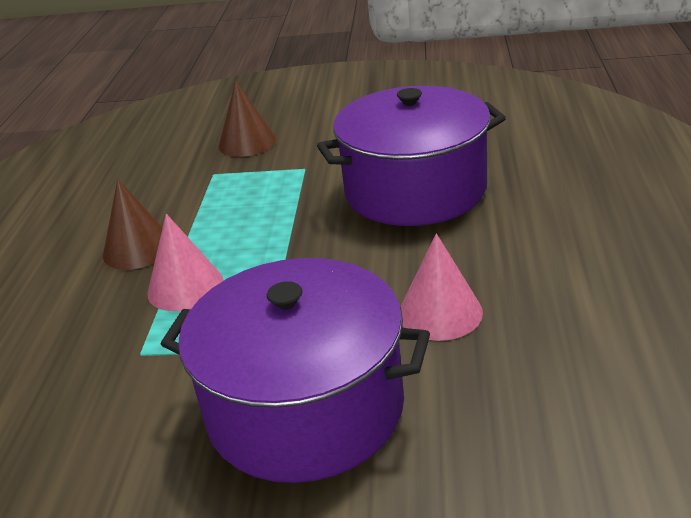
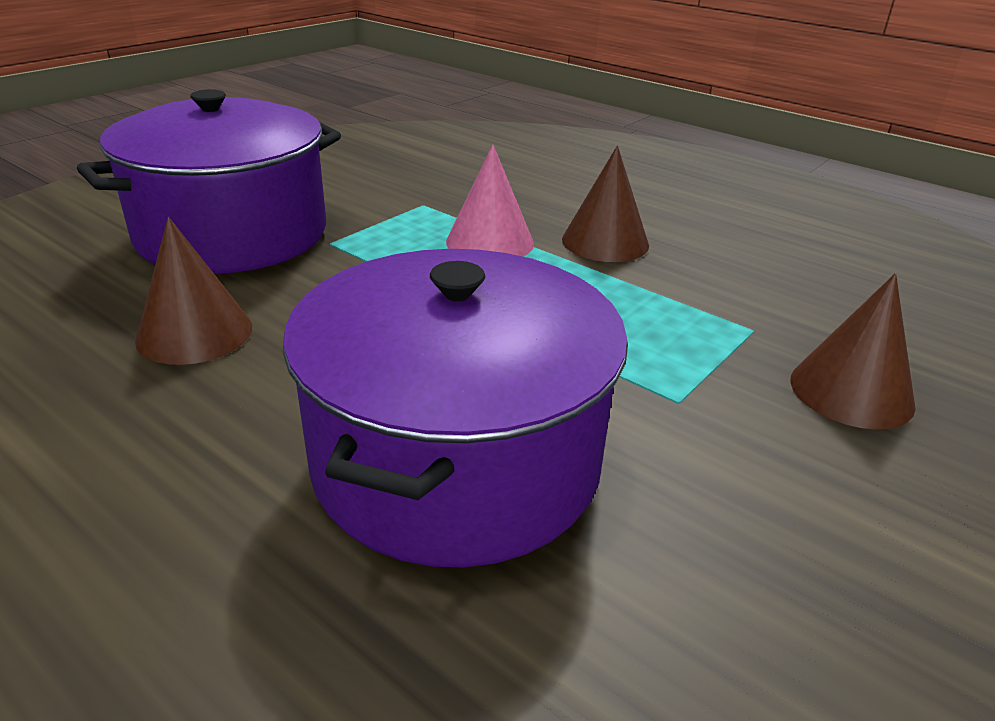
camera: 120 degrees right, 0 degrees up
pink cone [401,233,483,341] -> brown cone [135,217,252,365]

